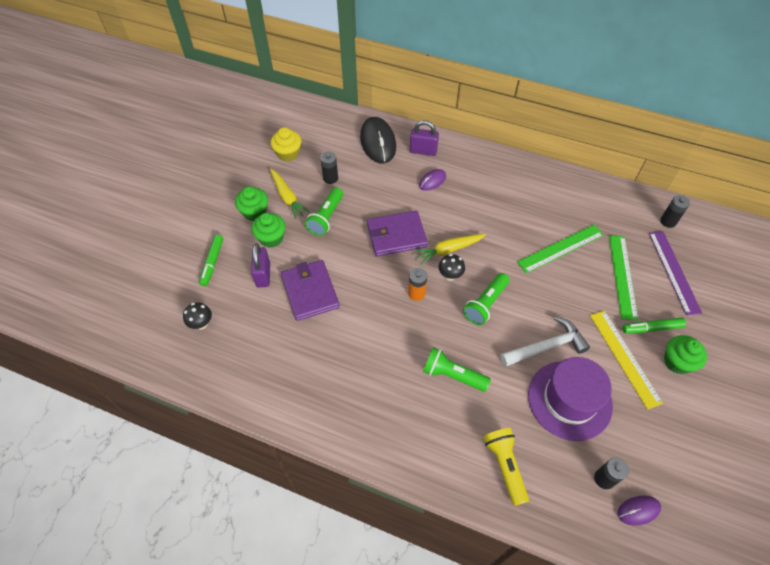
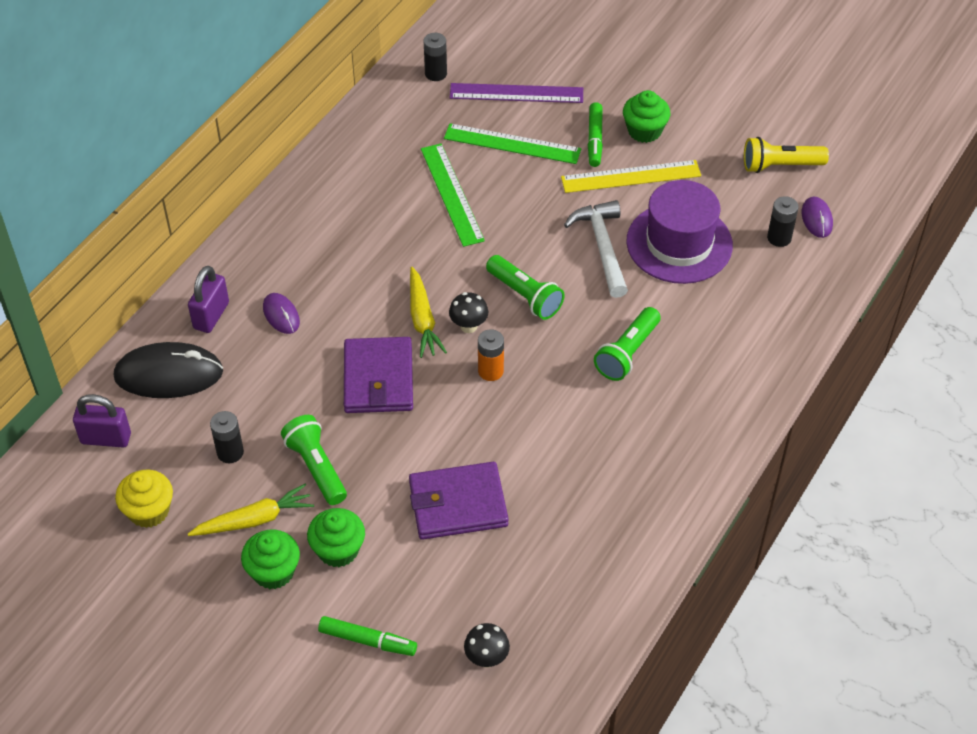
camera: 80 degrees left, 5 degrees down
purple padlock [251,244,270,288] -> purple padlock moved to [73,394,131,447]
green flashlight [305,188,343,236] -> green flashlight turned 150 degrees counterclockwise [281,415,347,505]
yellow flashlight [484,428,529,506] -> yellow flashlight moved to [744,137,829,173]

